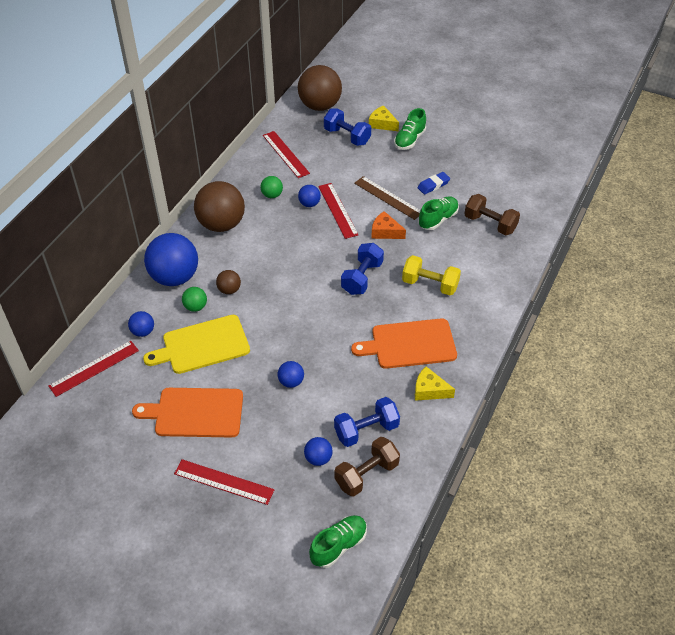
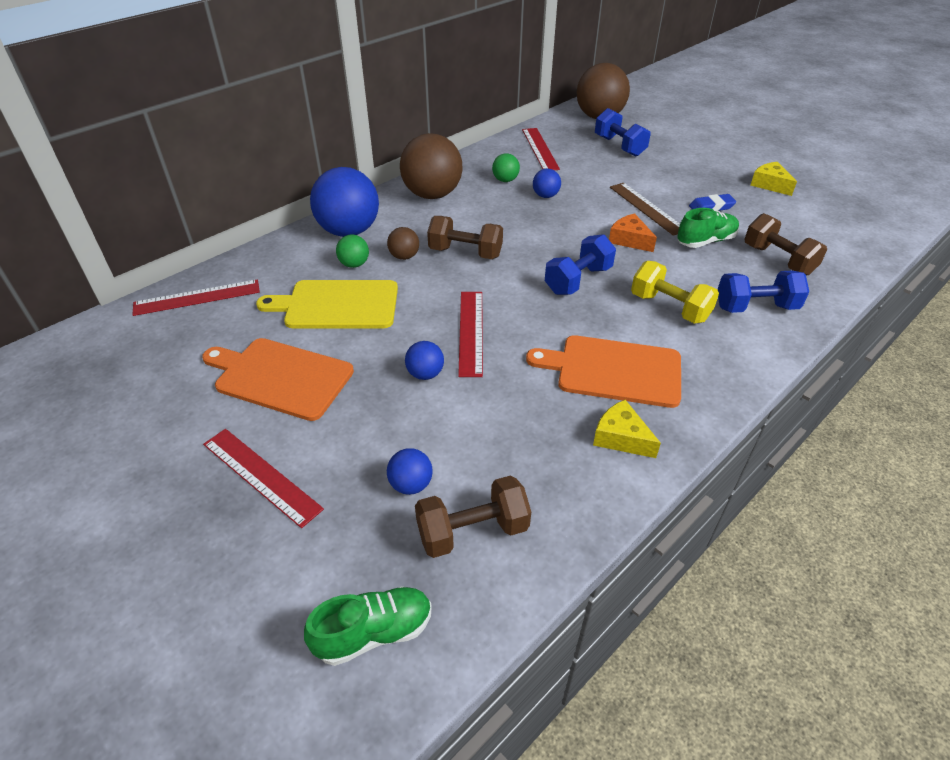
camera: 20 degrees right, 5 degrees down
blue ball [128,311,154,337] -> none
red ruler [318,183,358,239] -> red ruler moved to [458,292,483,377]
blue dumbbell [334,397,400,447] -> blue dumbbell moved to [718,271,809,313]
yellow cheese [369,106,399,131] -> yellow cheese moved to [750,162,797,196]
green shoe [394,108,426,150] -> none
none -> brown dumbbell [427,216,503,259]

